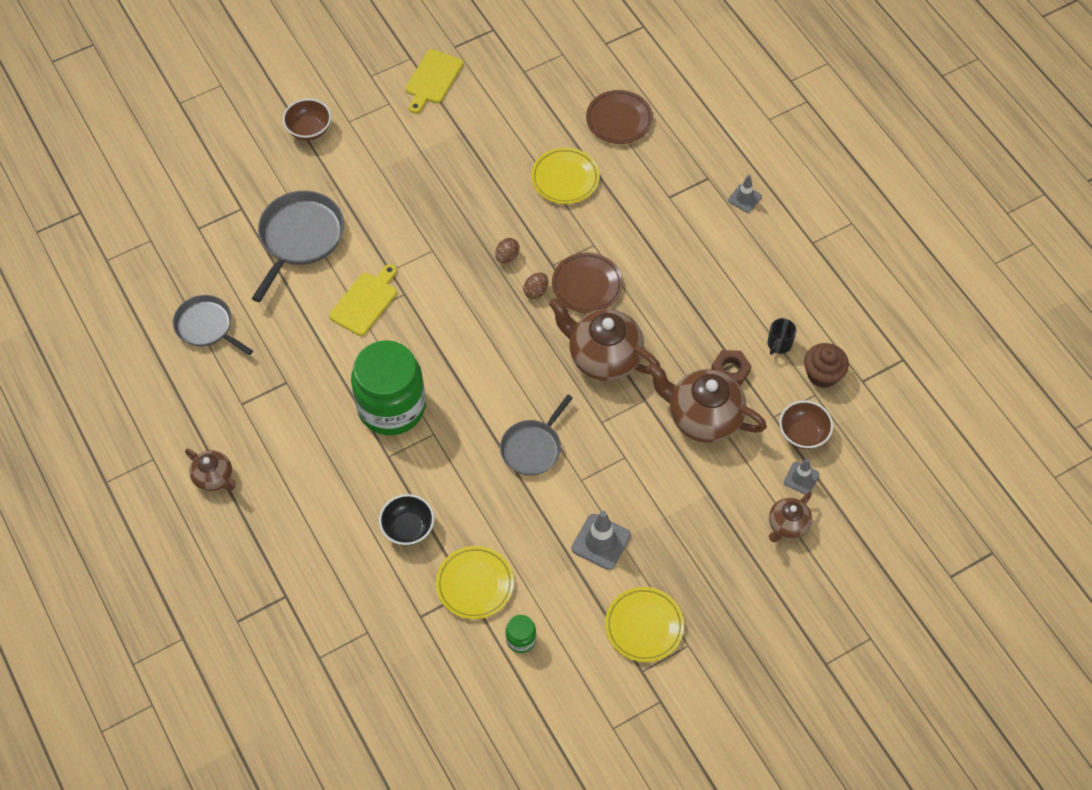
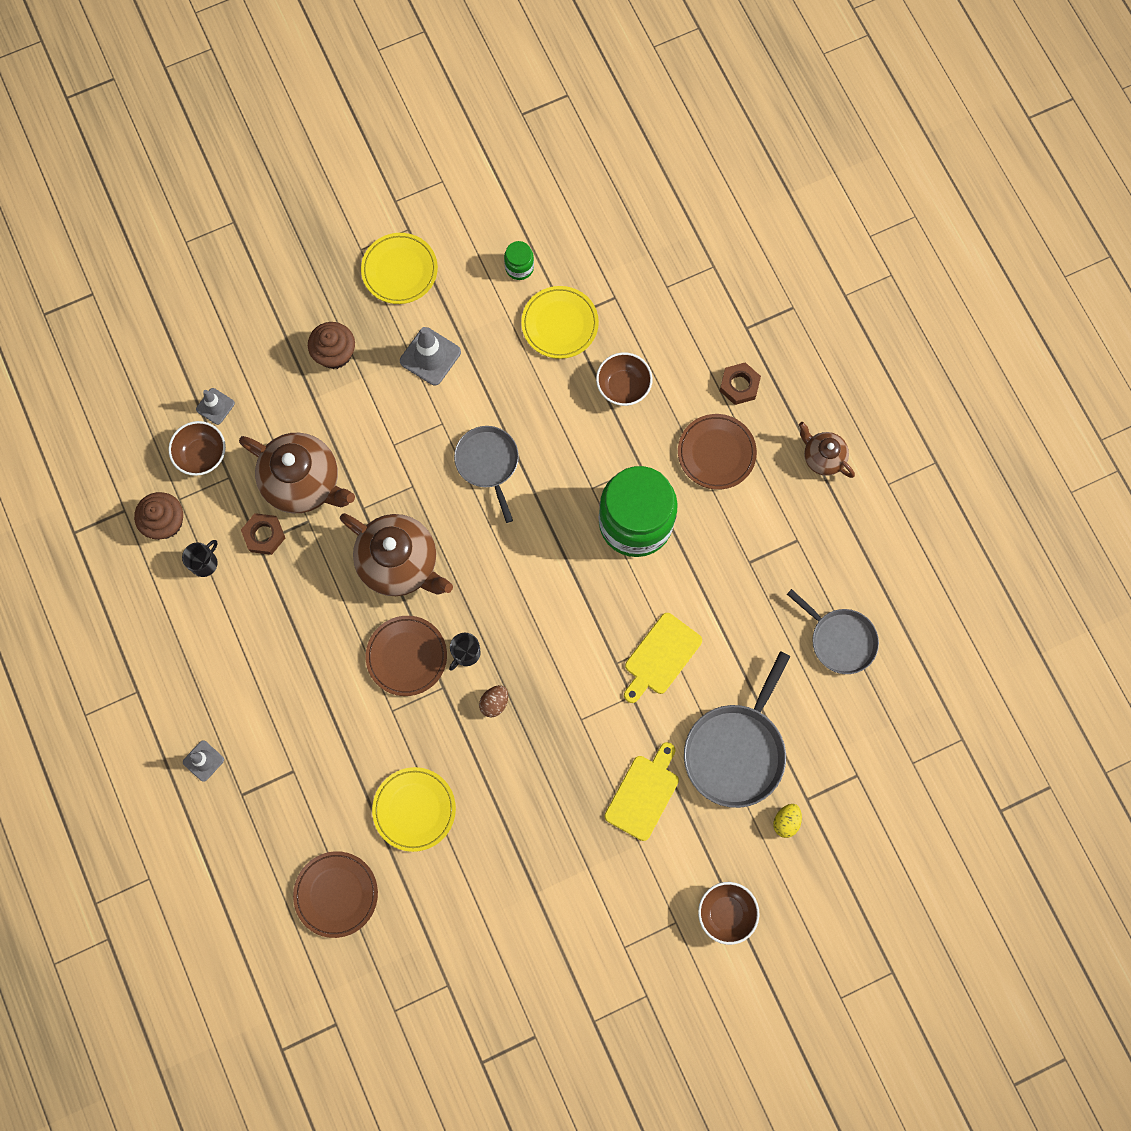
camera: 175 degrees left, 15 degrees up
black bowl [379,494,434,546] -> brown bowl [596,352,653,406]
yellow cutting board [405,49,463,114] -> yellow cutting board moved to [604,742,679,841]
grey pan [500,395,573,476] -> grey pan turned 60 degrees counterclockwise [454,426,519,523]
brown egg [523,272,548,299] -> black mug [449,633,481,671]
brown teapot [769,492,812,542] -> none
none -> brown cupcake [308,322,355,369]
none -> brown plate [678,414,757,490]
none -> brown nut [720,362,761,405]
none -> yellow egg [773,804,802,838]

